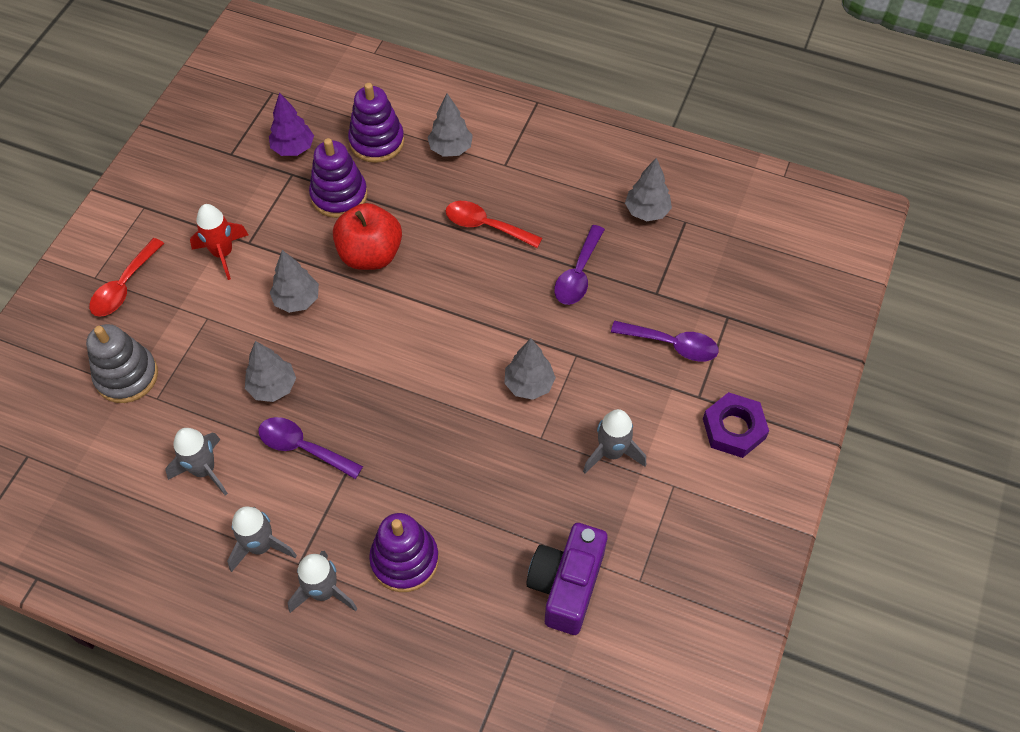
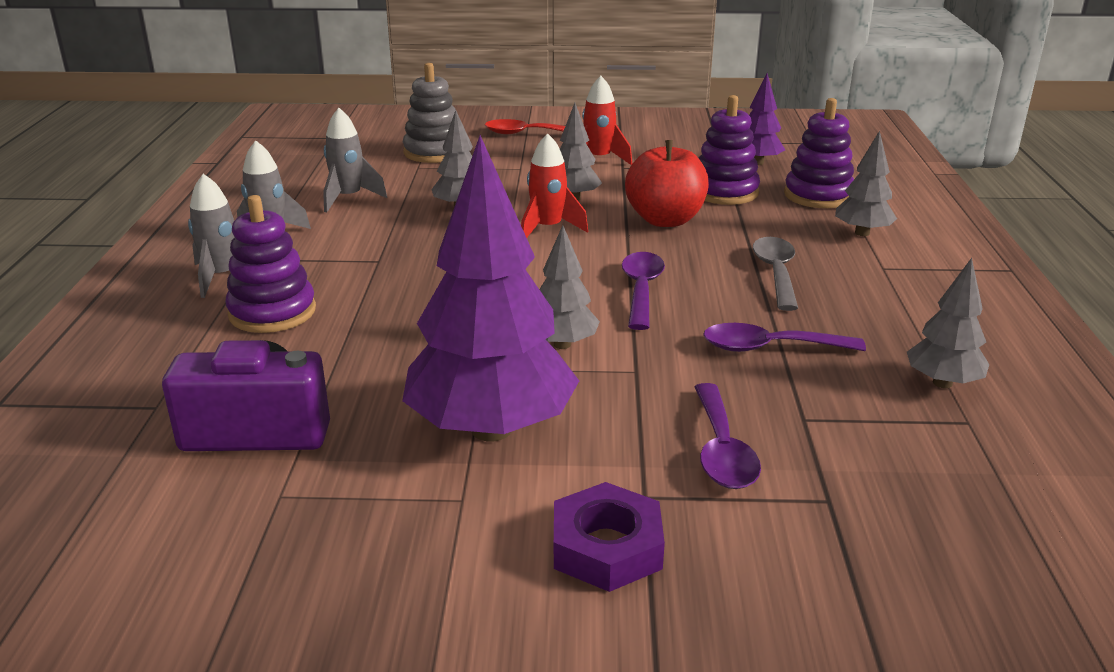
camera: 70 degrees right, 30 degrees down
purple spoon [258,417,363,479] -> purple spoon moved to [622,252,665,330]
red spoon [446,201,542,248] -> grey spoon [753,237,798,311]
grey rocket [583,409,646,473] -> purple tree [402,135,579,442]
none -> red rocket [521,133,588,238]

